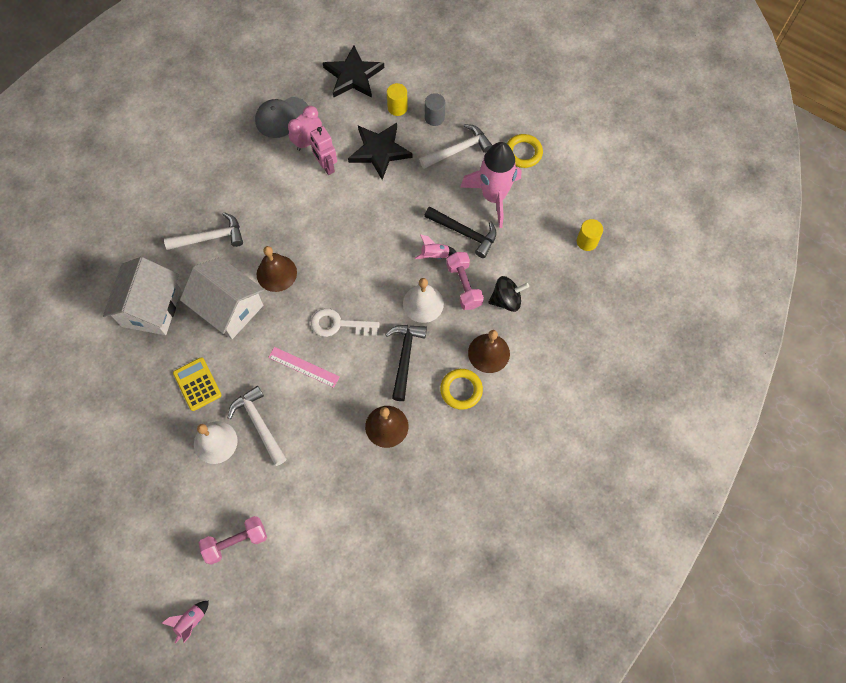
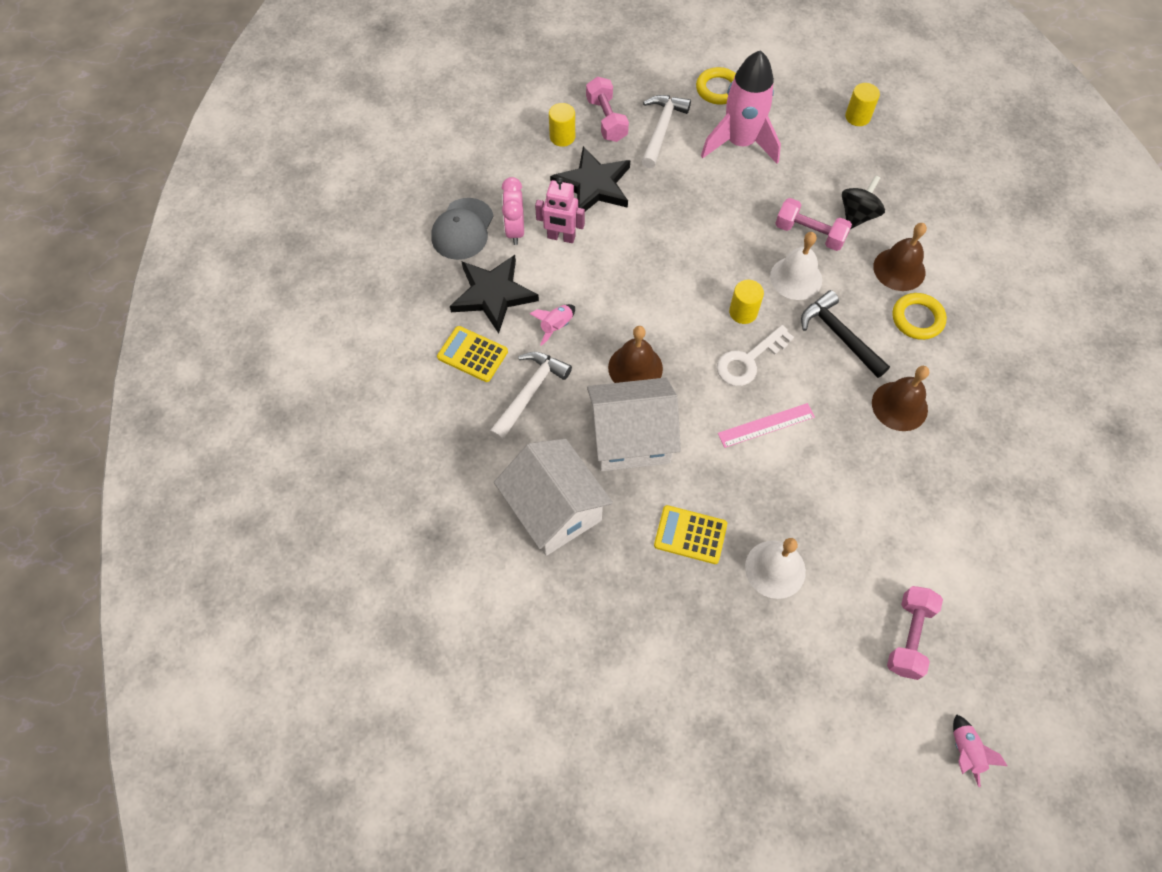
camera: 45 degrees left, 5 degrees down
white hammer [228,386,287,466] -> none
black star [323,45,384,98] -> black star moved to [450,255,539,333]
pink rocket [415,234,456,259] -> pink rocket moved to [529,304,575,346]
black hammer [424,206,497,258] -> none
grey cylinder [425,93,445,126] -> pink dumbbell [586,77,629,142]
none -> yellow calculator [437,326,508,382]
none -> yellow cylinder [729,280,764,324]

